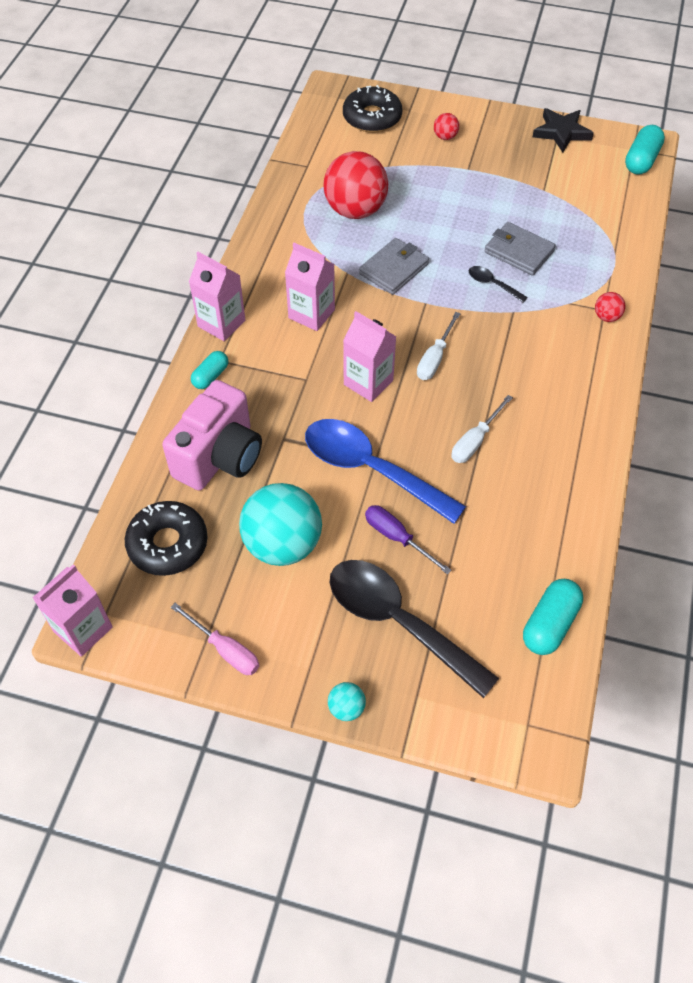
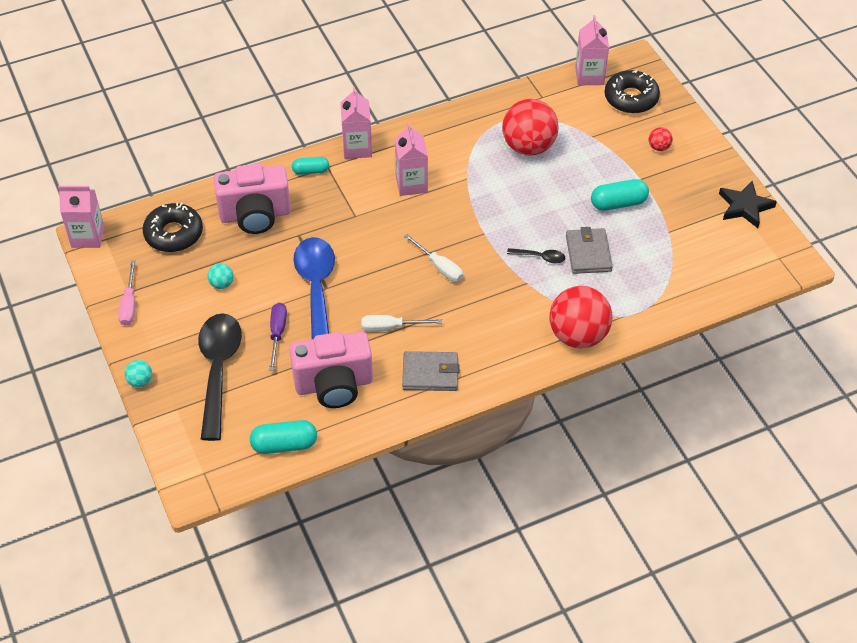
camera: 50 degrees right, 5 degrees down
turquoise ball [239,483,322,566] -> turquoise ball [208,263,234,289], size x0.43
pink carton [343,311,397,402] -> pink carton moved to [575,15,609,85]
grey wallet [359,238,429,295] -> grey wallet moved to [402,351,460,391]
white screwdriver [417,312,461,380] -> white screwdriver turned 120 degrees counterclockwise [404,234,463,282]
black spoon [469,266,528,302] -> black spoon turned 105 degrees clockwise [507,248,565,263]
red ball [595,292,626,322] -> red ball [549,286,612,348], size x2.34
turquoise capsule [625,125,665,175] -> turquoise capsule moved to [591,179,649,211]
none -> pink camera [289,332,373,408]

